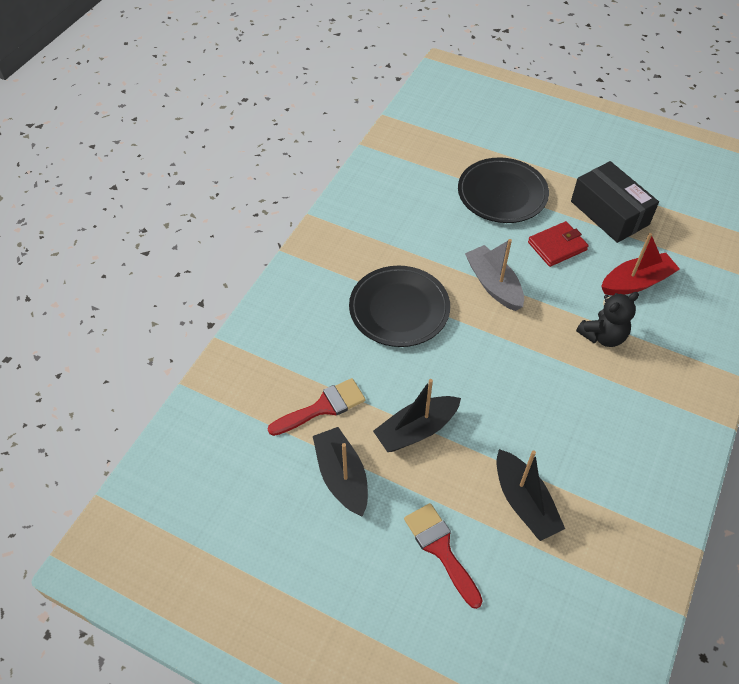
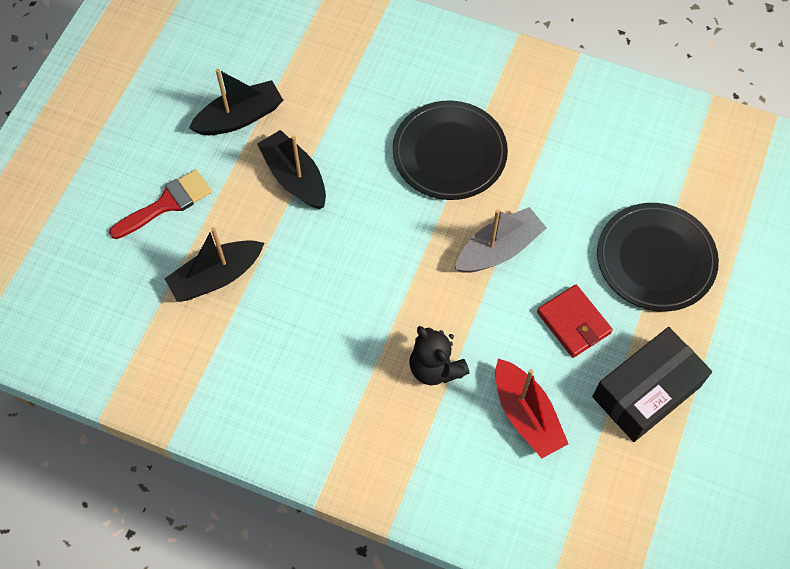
camera: 85 degrees right, 10 degrees up
red brush [268,378,366,436] -> none

